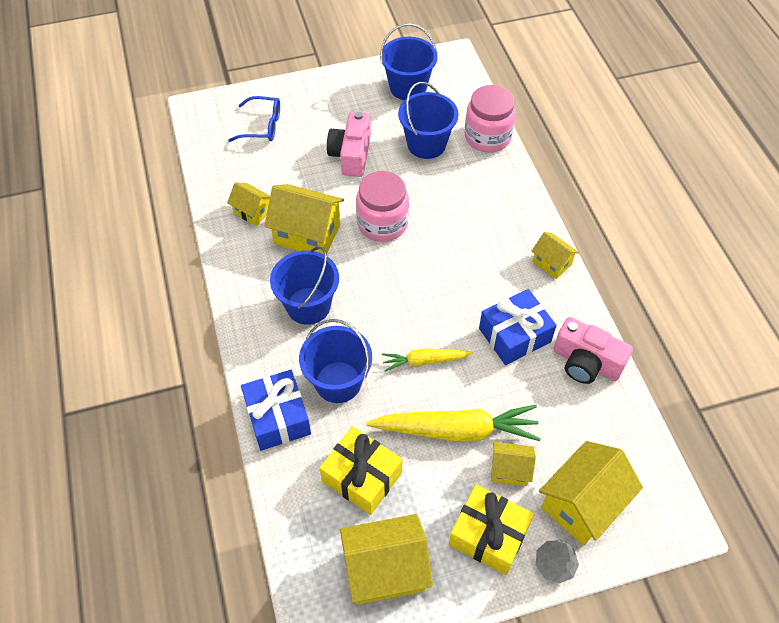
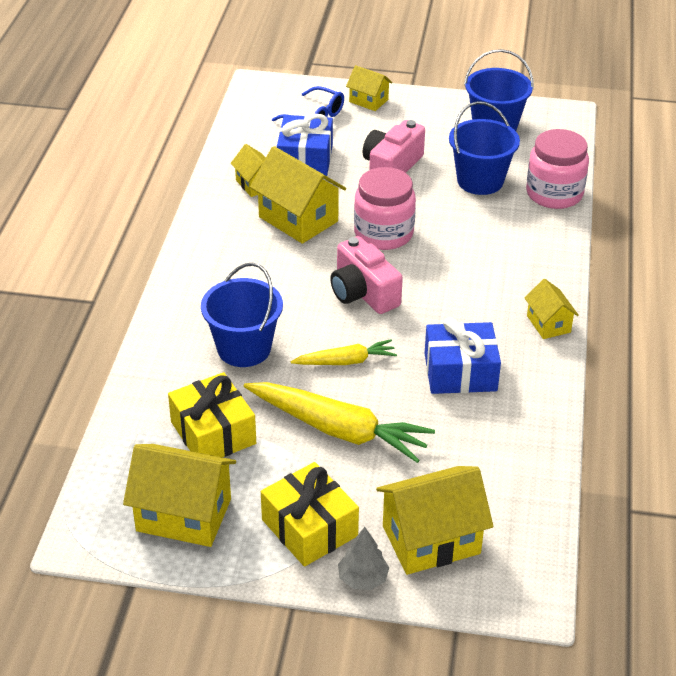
camera: 25 degrees right, 15 degrees down
blue gift [241,370,311,451] -> blue gift moved to [277,114,333,176]
blue bucket [270,246,339,325] -> none
yellow carrot [382,348,473,372] -> yellow carrot turned 150 degrees clockwise [290,339,397,365]
yellow house [491,442,536,486] -> yellow house moved to [346,65,392,111]
pink camera [553,317,633,384] -> pink camera moved to [330,236,403,314]

